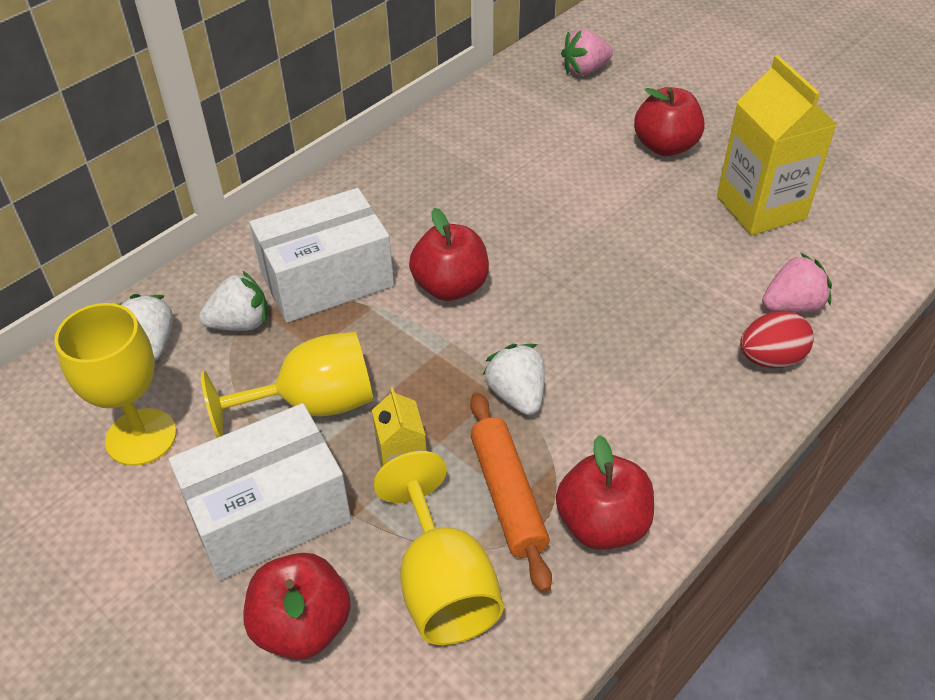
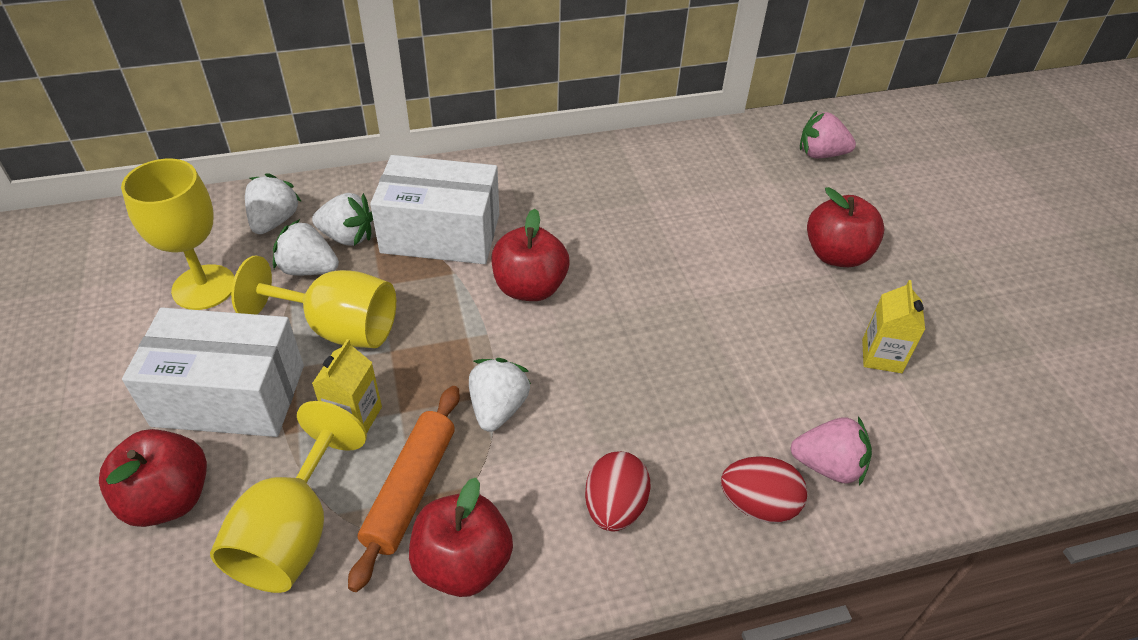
camera: 30 degrees right, 0 degrees up
yellow carton [717,55,837,235] -> yellow carton [862,280,925,373], size x0.52
none -> white strawberry [273,219,339,275]
none -> red egg [585,451,651,531]

